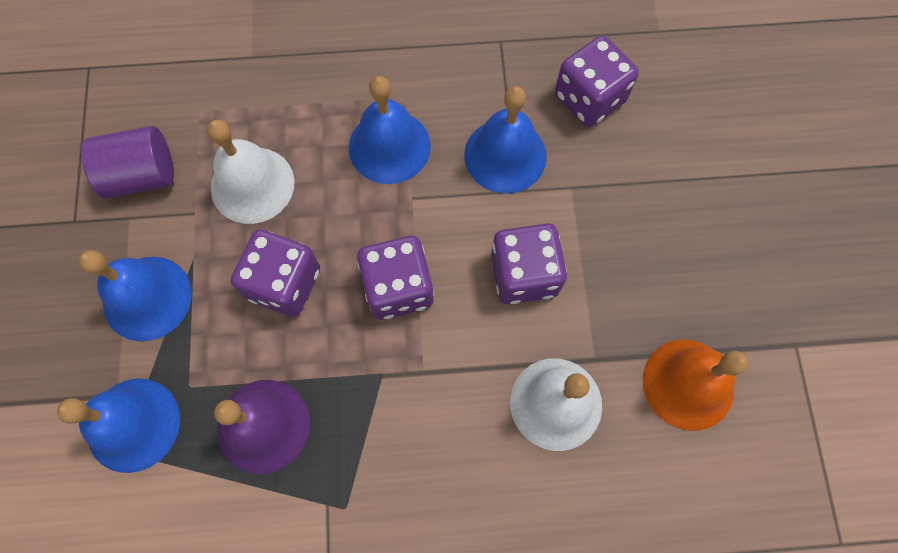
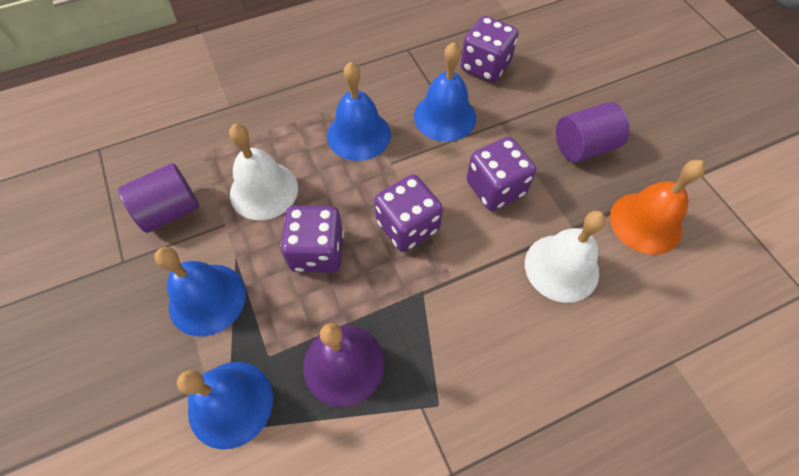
camera: 20 degrees left, 10 degrees down
none -> purple cylinder [556,102,630,162]

